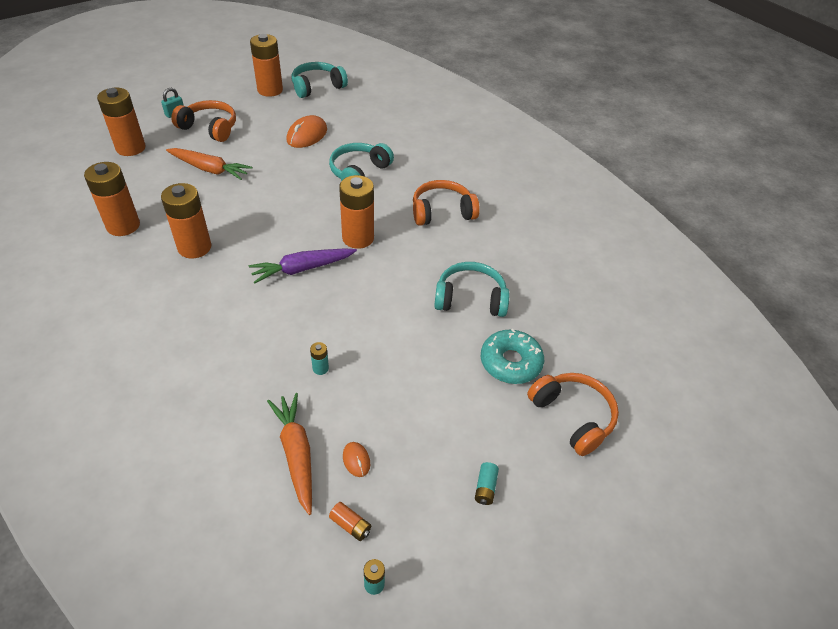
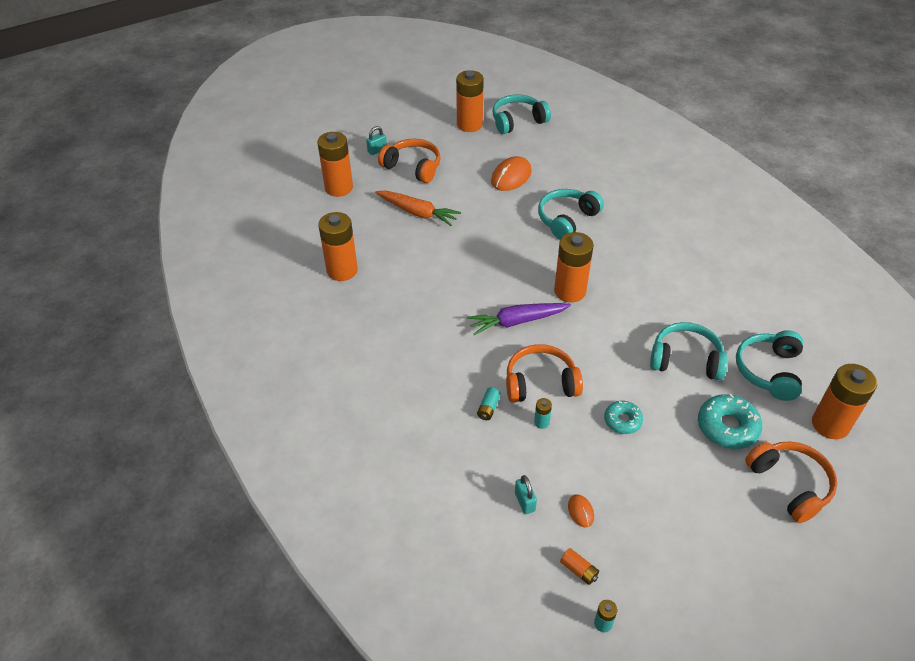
camera: 10 degrees right, 0 degrees up
orange battery [161,183,212,258] -> orange battery moved to [812,364,877,439]
orange carrot [267,393,312,515] -> turquoise padlock [515,475,537,514]
orange headphones [413,180,480,226] -> orange headphones moved to [506,344,583,403]
turquoise battery [475,462,499,505] -> turquoise battery moved to [477,387,501,420]
none -> turquoise donut [604,401,643,434]
none -> turquoise headphones [736,330,803,401]

